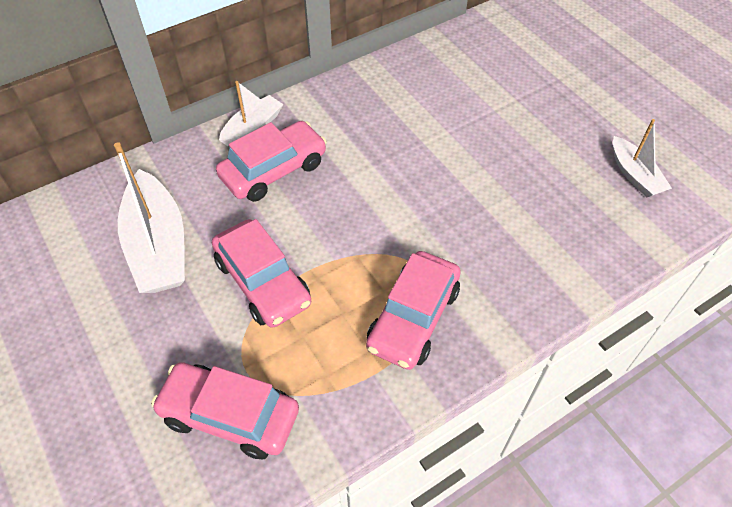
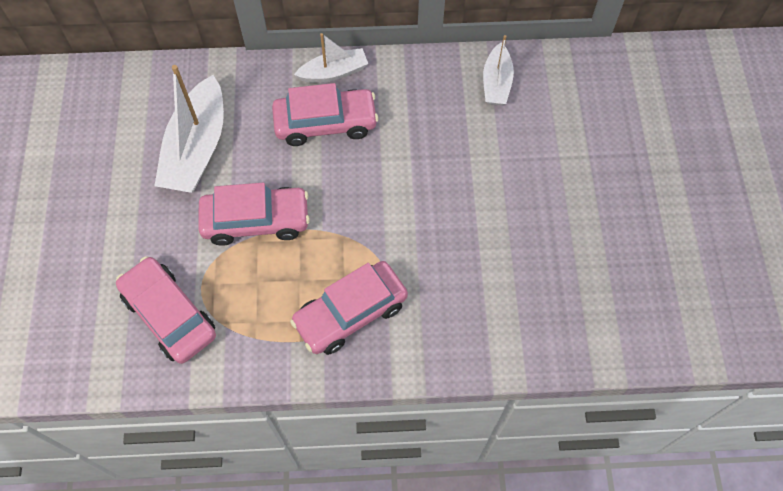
camera: 30 degrees right, 10 degrees up
pink car [212,219,311,328] -> pink car turned 90 degrees counterclockwise [198,183,310,246]
white boat [613,119,672,198] -> white boat moved to [483,35,514,105]

